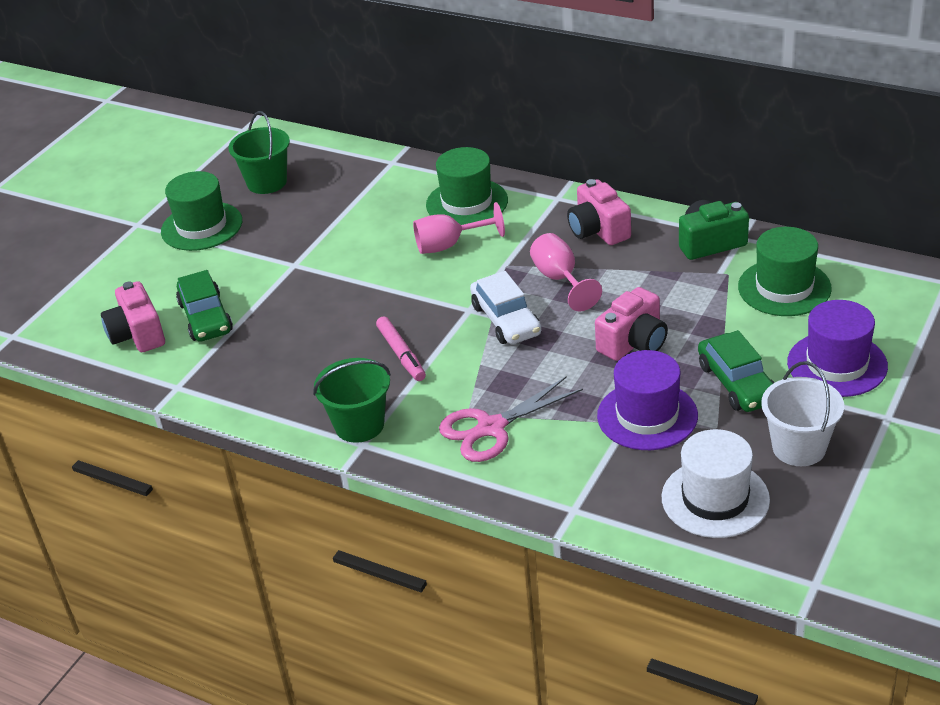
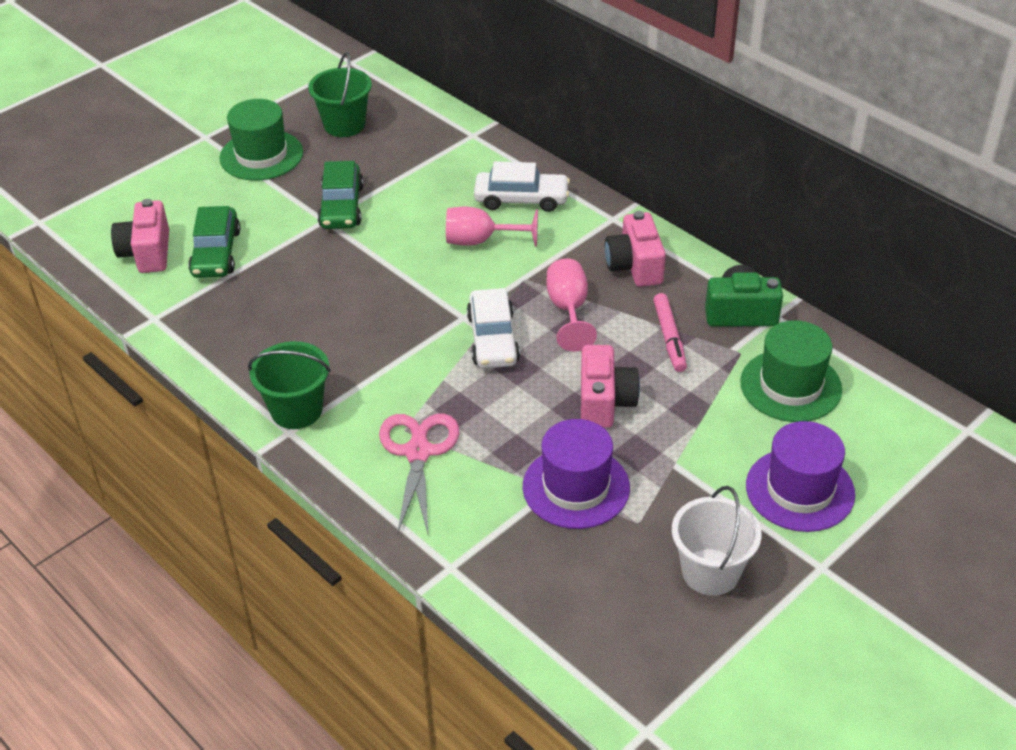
camera: 15 degrees right, 5 degrees up
pink marker [376,316,426,381] -> pink marker moved to [653,293,687,372]
green hat [426,147,508,225] -> white car [474,161,570,212]
pink scissors [439,376,583,462] -> pink scissors turned 105 degrees clockwise [379,414,460,535]
pink camera [595,287,668,361] -> pink camera turned 60 degrees counterclockwise [581,345,640,428]
white hat [662,429,770,538] -> none
green car [698,330,774,412] -> green car moved to [318,161,364,229]

